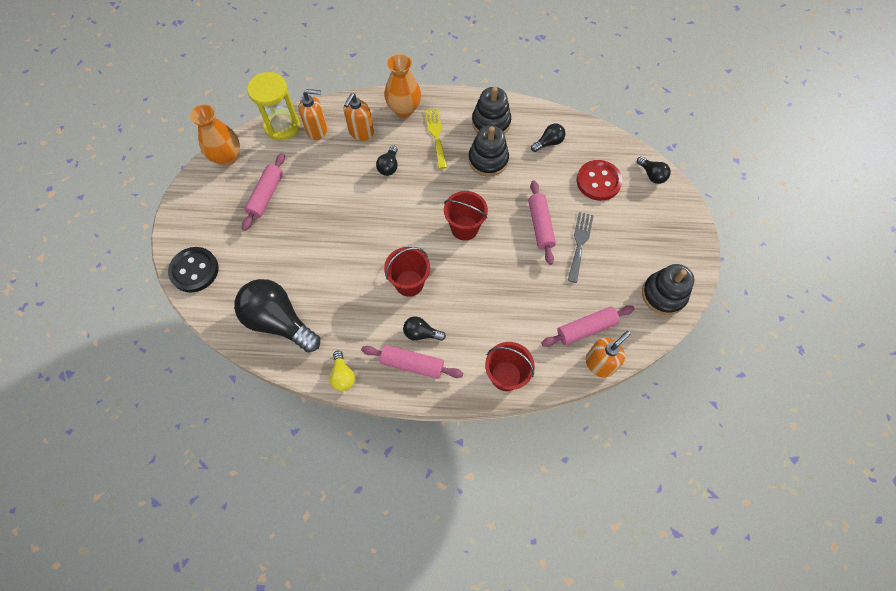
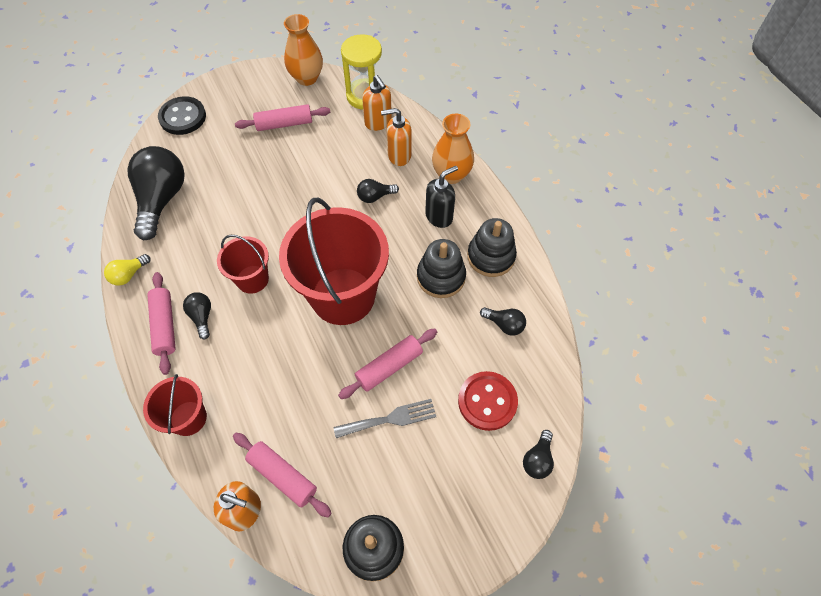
camera: 60 degrees right, 5 degrees down
yellow fork [425,108,447,169] -> black soap dispenser [425,166,458,228]
red bucket [444,191,488,240] -> red bucket [279,198,389,325], size x1.98

